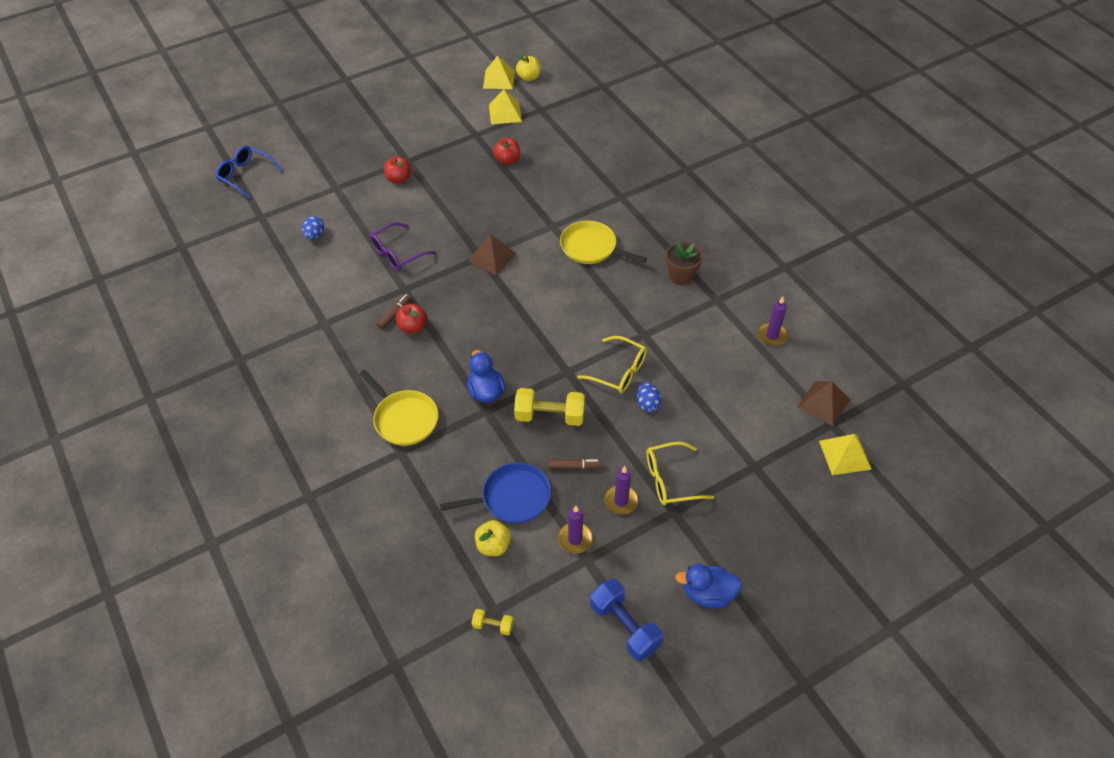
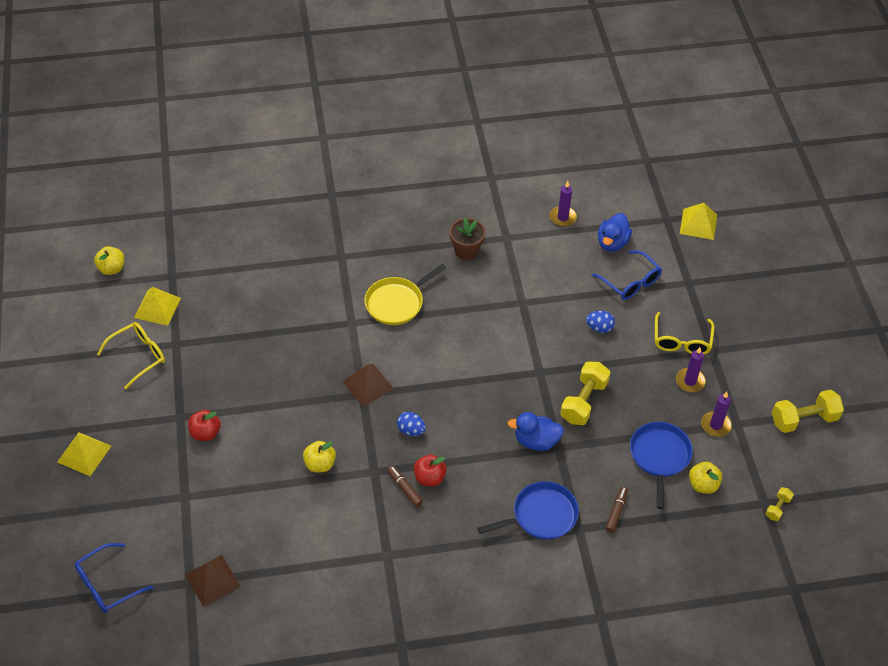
camera: 70 degrees left, 0 degrees up
blue egg [302,216,324,240] -> blue egg moved to [397,412,426,436]
yellow pan [359,370,438,446] -> blue pan [478,481,579,540]
purple glasses [370,222,436,271] -> yellow apple [303,441,336,472]
yellow pyramid [483,56,515,89] -> yellow pyramid moved to [57,432,111,476]
red apple [493,138,520,165] -> none
brown marker [548,458,602,469] -> brown marker moved to [606,486,628,533]
yellow glasses [577,336,647,393] -> yellow glasses moved to [97,322,165,389]
blue dumbbell [590,579,663,661] -> yellow dumbbell [772,389,844,433]
blue duck [675,564,742,608] -> blue duck moved to [598,213,632,252]
brown pyramid [797,381,850,426] -> brown pyramid moved to [185,555,241,607]
none -> blue glasses [592,250,662,300]

